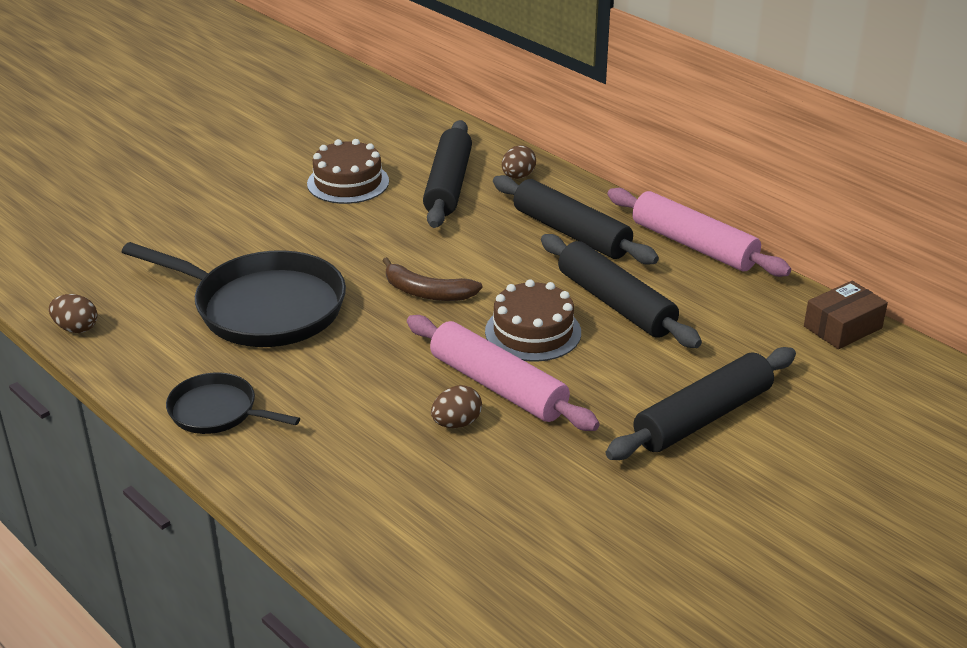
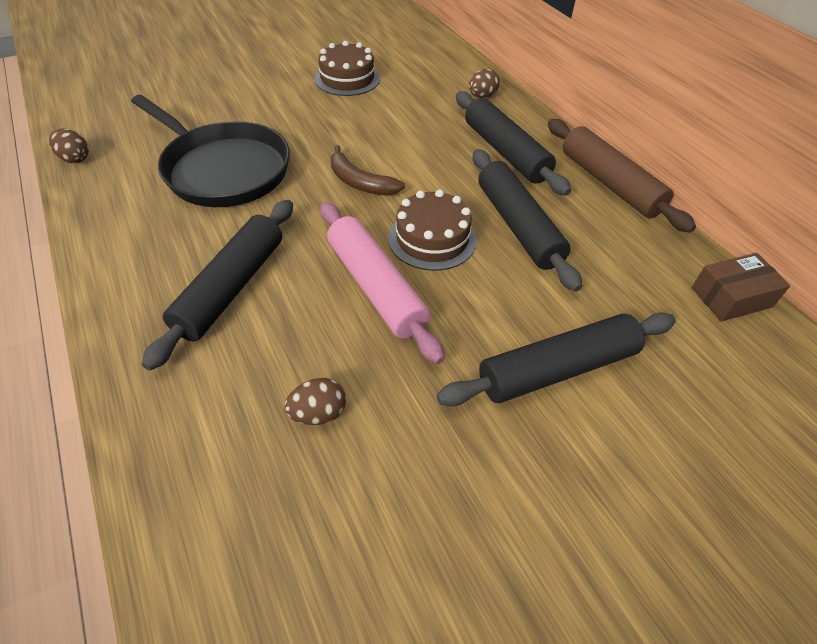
camera: 15 degrees right, 15 degrees up
black pan [166,372,300,434] -> none
black rolling pin [423,120,472,228] -> black rolling pin moved to [142,200,293,370]
brown egg [431,385,482,428] -> brown egg moved to [284,378,346,425]
pink rolling pin [607,188,791,277] -> brown rolling pin [548,119,696,233]

